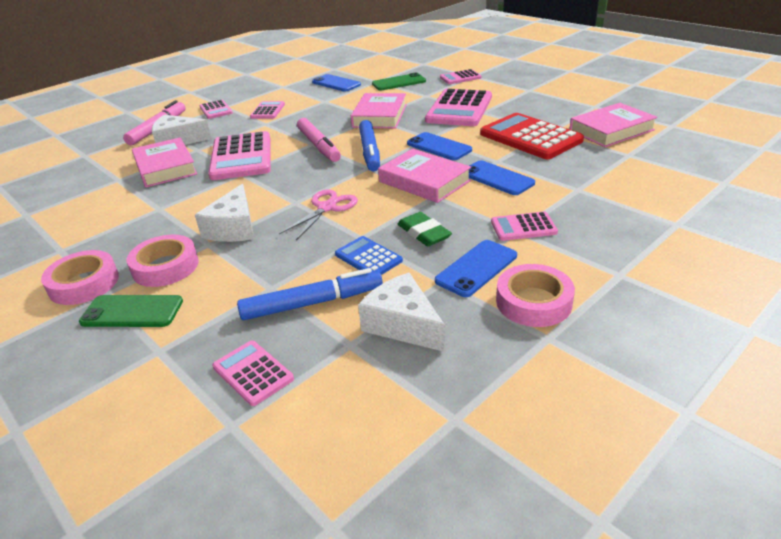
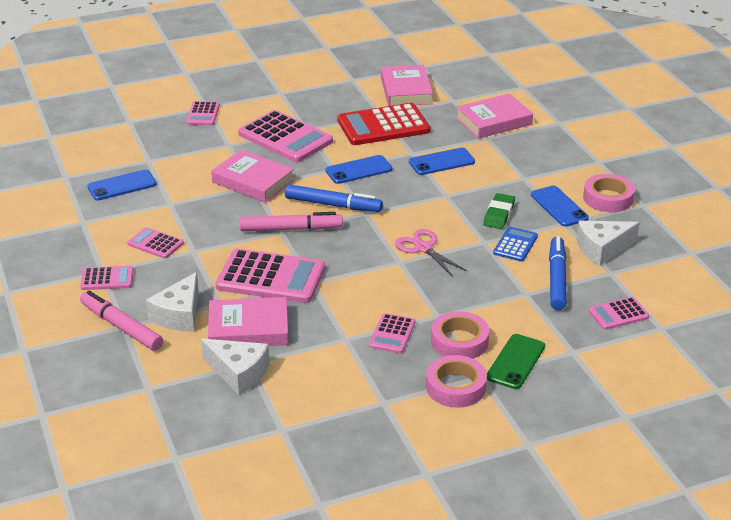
camera: 70 degrees left, 0 degrees up
white cheese [195,184,254,242] -> white cheese moved to [201,339,269,395]
blue calculator [335,236,403,275] -> blue calculator turned 135 degrees clockwise [493,227,538,262]
green phone [372,73,426,91] -> none
pink book [378,149,471,203] -> pink book moved to [456,94,533,139]
green eraser [398,212,452,246] -> green eraser turned 60 degrees counterclockwise [483,193,515,229]
pink calculator [491,212,558,241] -> pink calculator moved to [369,313,415,354]

